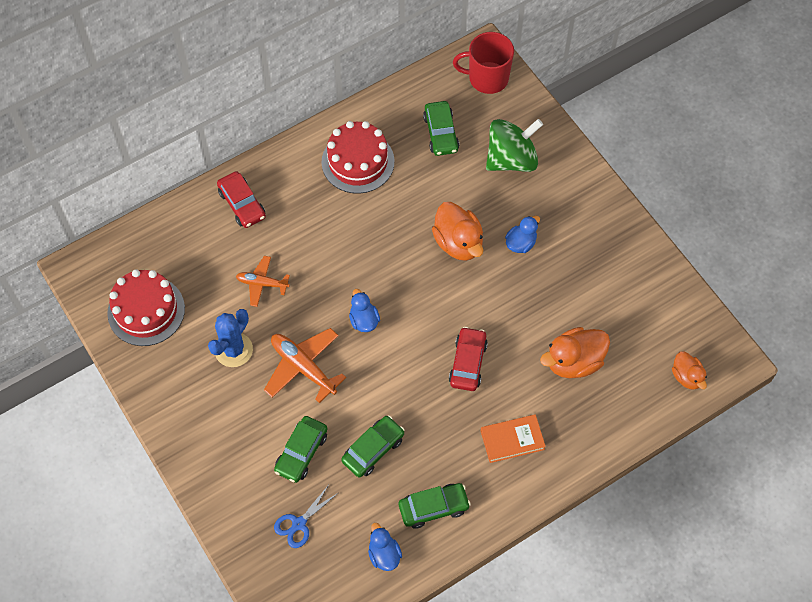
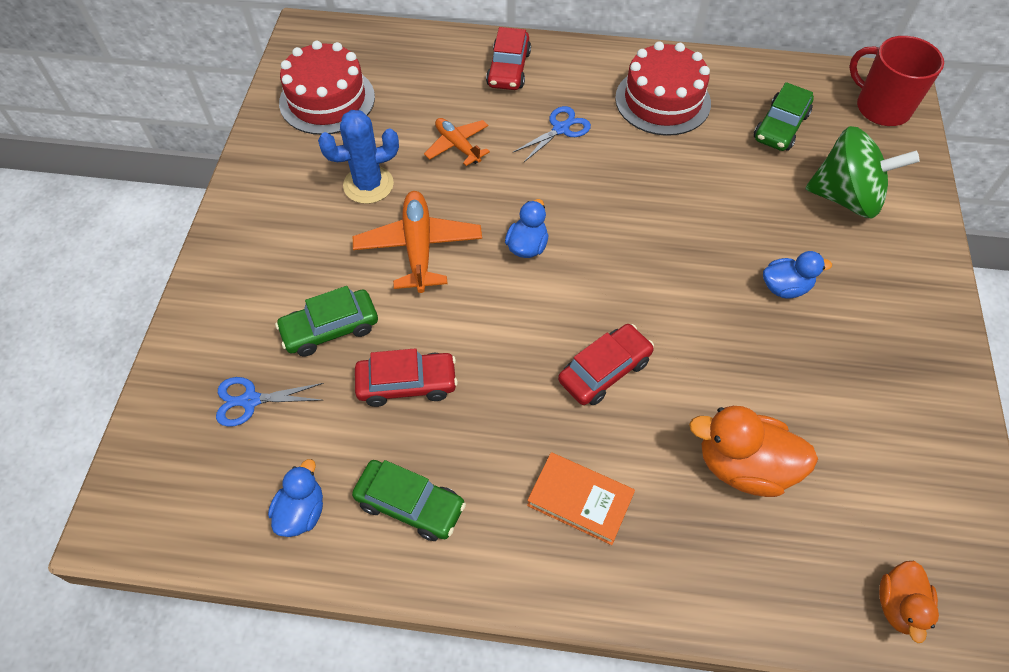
camera: 40 degrees right, 5 degrees down
green car [341,416,405,477] -> red car [355,348,458,407]
orange duck [432,202,483,261] -> none
none -> blue scissors [513,106,591,162]

